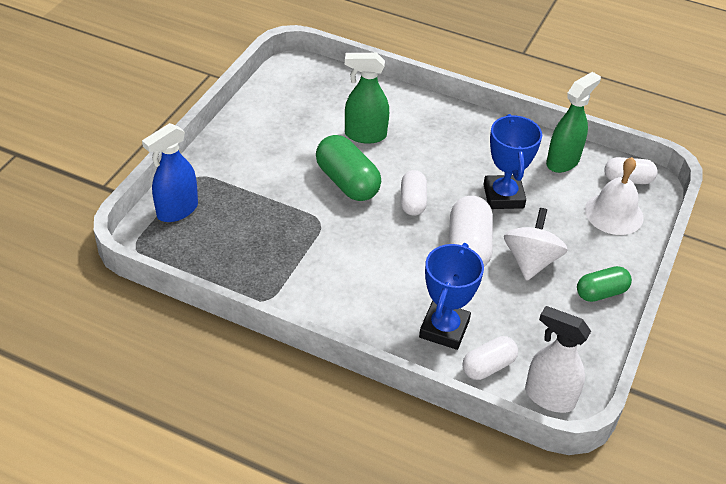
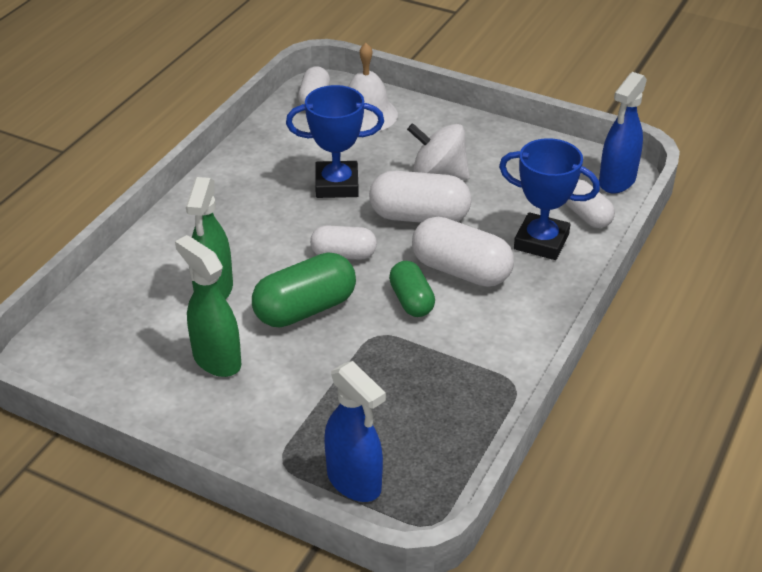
camera: 85 degrees left, 5 degrees down
white spray bottle [525,306,591,413] -> blue spray bottle [599,72,647,194]
green spray bottle [546,72,601,173] -> green spray bottle moved to [175,235,241,377]
green capsule [577,266,632,302] -> green capsule moved to [389,261,435,317]
none -> white capsule [412,217,514,287]

